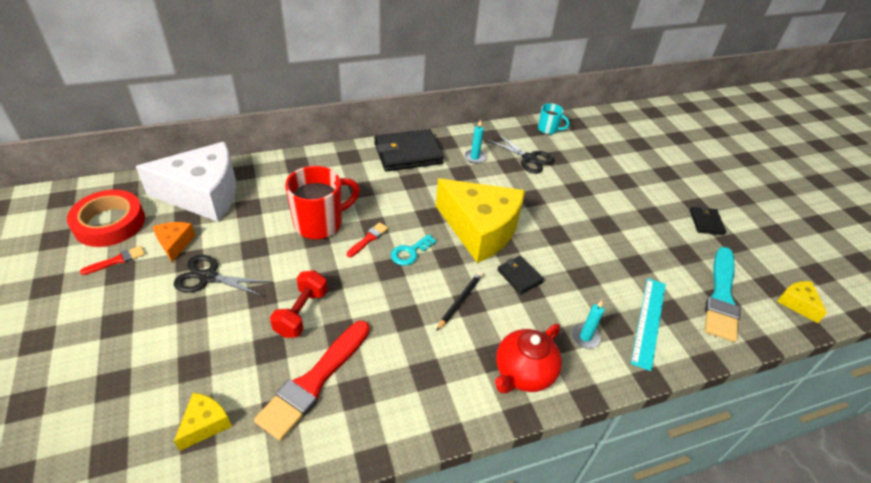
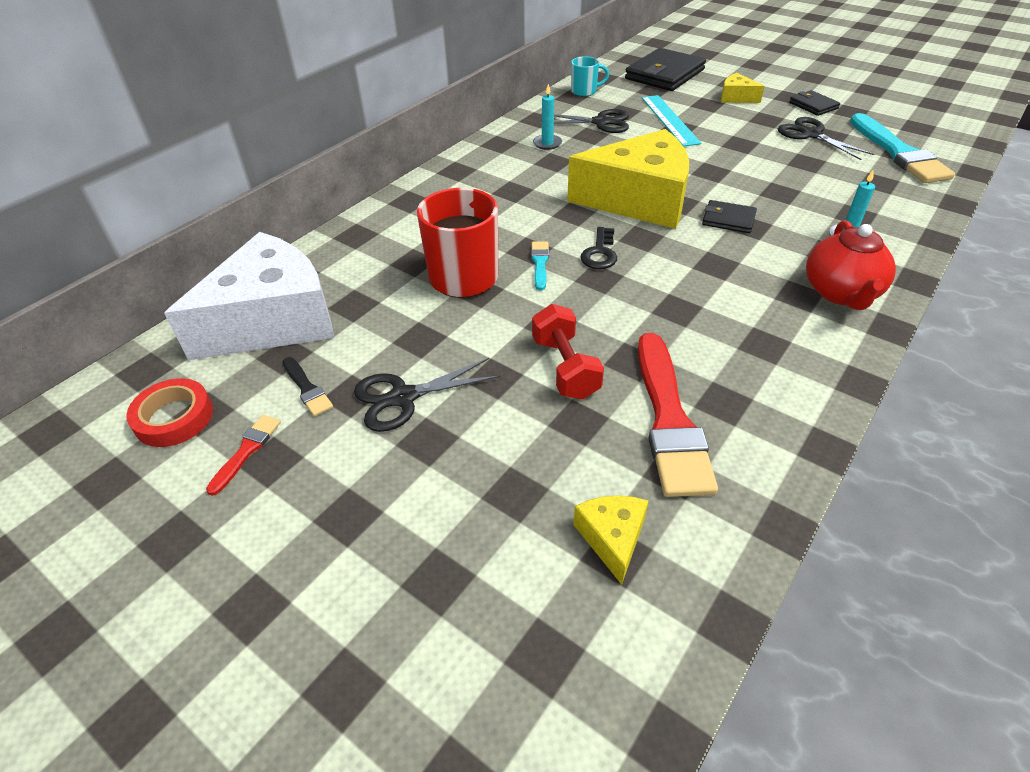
camera: 30 degrees left, 0 degrees up
red tape [67,190,145,247] -> red tape [126,378,213,447], size x0.66
orange cheese [153,222,195,262] -> black brush [283,357,333,417]
red brush [347,222,388,257] -> turquoise brush [531,241,549,290]
black wallet [374,129,444,172] -> black wallet moved to [625,48,706,91]
turquoise key [391,234,437,266] -> black key [581,227,617,269]
black pencil [436,272,483,331] -> none
turquoise ruler [631,278,666,371] -> turquoise ruler moved to [642,95,702,147]
yellow cheese [777,281,827,323] -> yellow cheese moved to [721,73,765,103]
none -> black scissors [778,117,874,160]

